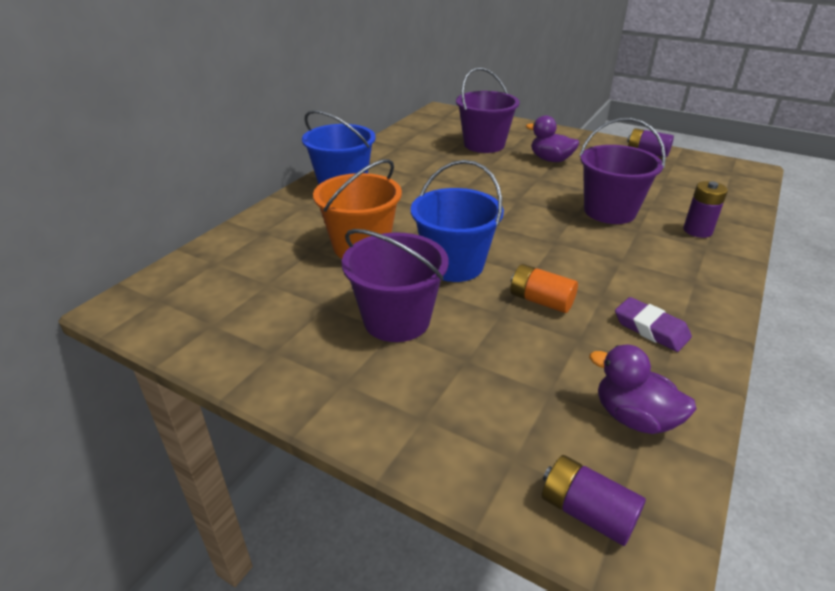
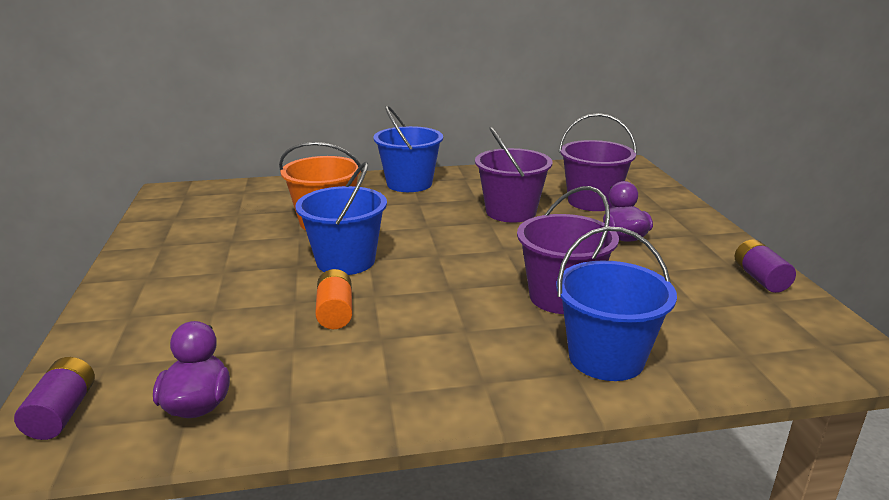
camera: 50 degrees right, 10 degrees down
purple bucket [342,229,449,342] -> purple bucket moved to [475,126,552,223]
purple eraser [615,297,692,352] -> none
purple battery [683,181,728,238] -> blue bucket [556,227,677,381]

